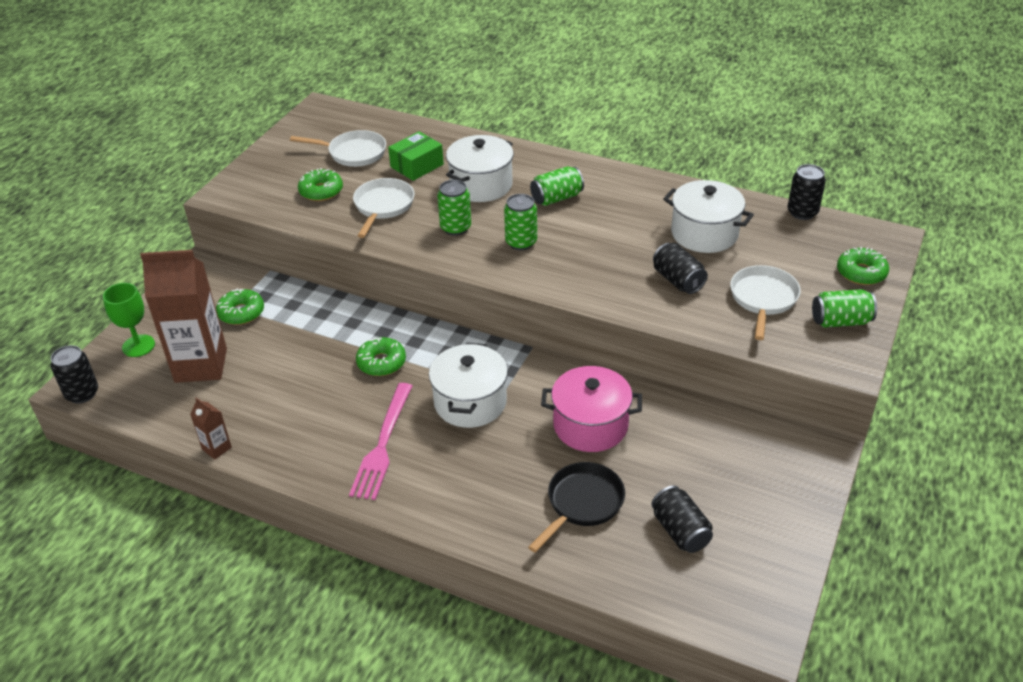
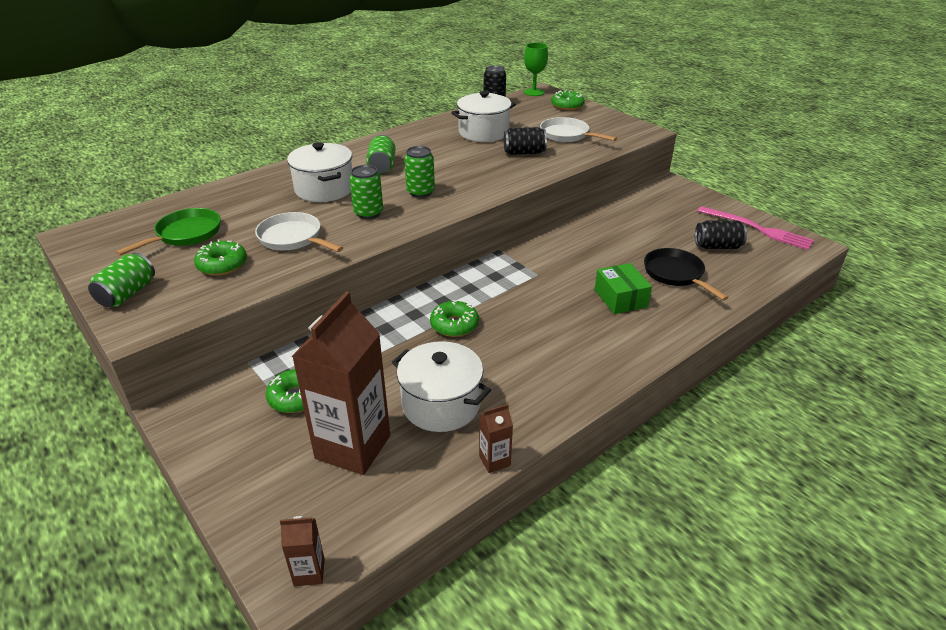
camera: 65 degrees left, 5 degrees down
black can [51,345,98,404] -> brown carton [280,516,325,586]
green goblet [103,283,155,357] -> green goblet moved to [524,43,548,96]
white pan [290,130,386,167] -> green pan [116,208,221,256]
pink fork [349,383,412,500] -> pink fork moved to [697,206,814,250]
green box [388,131,444,181] -> green box moved to [595,263,652,314]
white pot [429,343,508,428] -> white pot moved to [392,341,491,432]
pink pot [541,366,642,452] -> none
green can [812,289,877,328] -> green can moved to [88,253,155,307]

